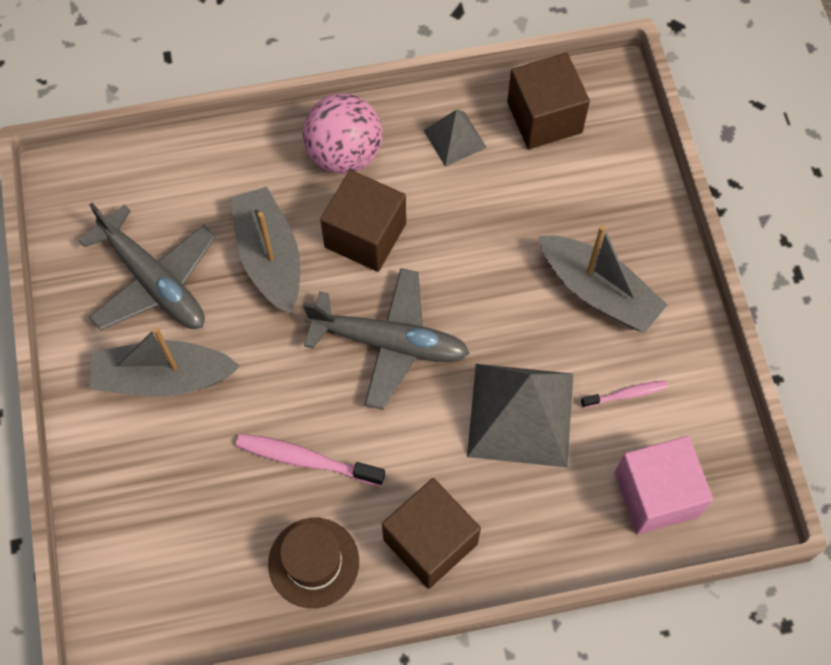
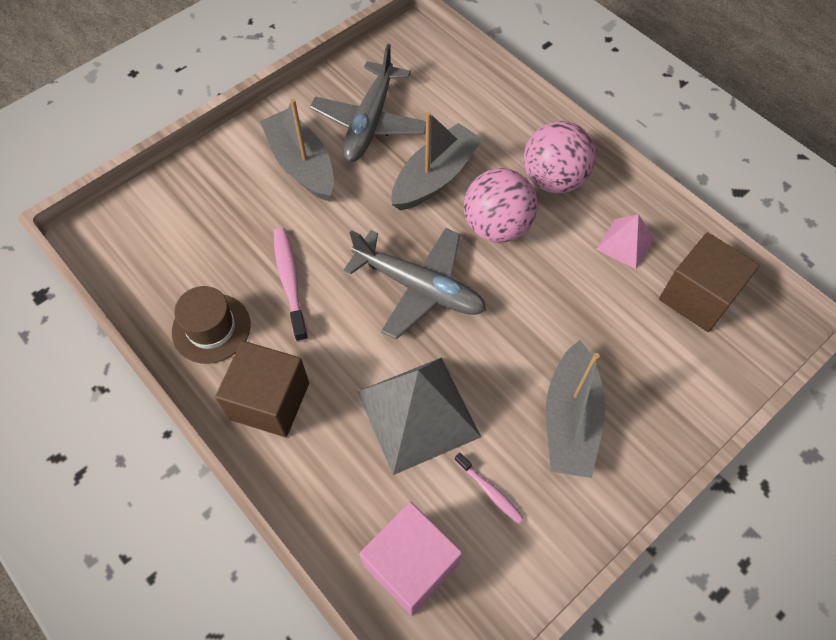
camera: 60 degrees right, 5 degrees down
grey plane [303,268,470,410] -> grey plane turned 45 degrees counterclockwise [344,228,486,340]
brown cube [320,170,406,272] -> pink ball [464,168,537,243]
grey pyramid [423,109,487,167] -> pink pyramid [596,214,654,269]

